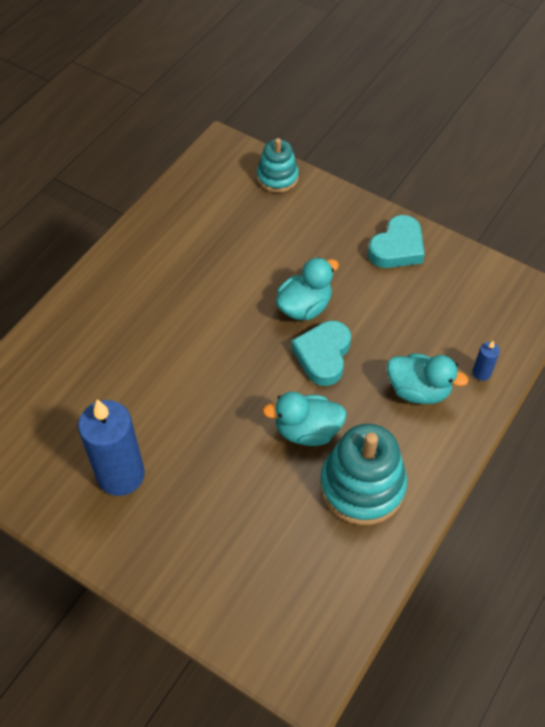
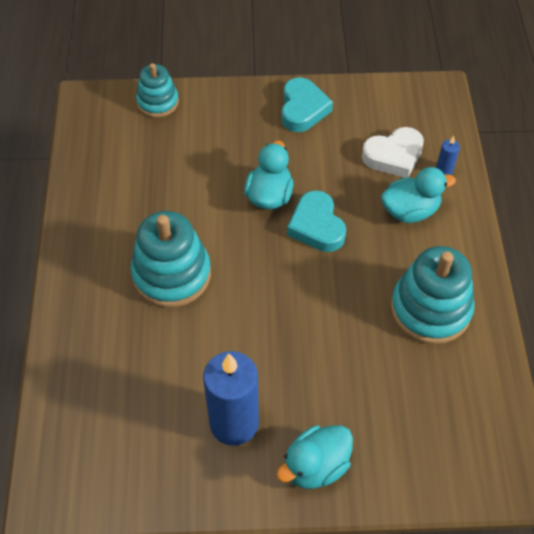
camera: 35 degrees left, 0 degrees up
turquoise duck [263,392,347,446] -> turquoise duck moved to [276,425,353,489]
none -> turquoise stacking toy [131,211,211,308]
none -> white heart [362,127,424,178]

